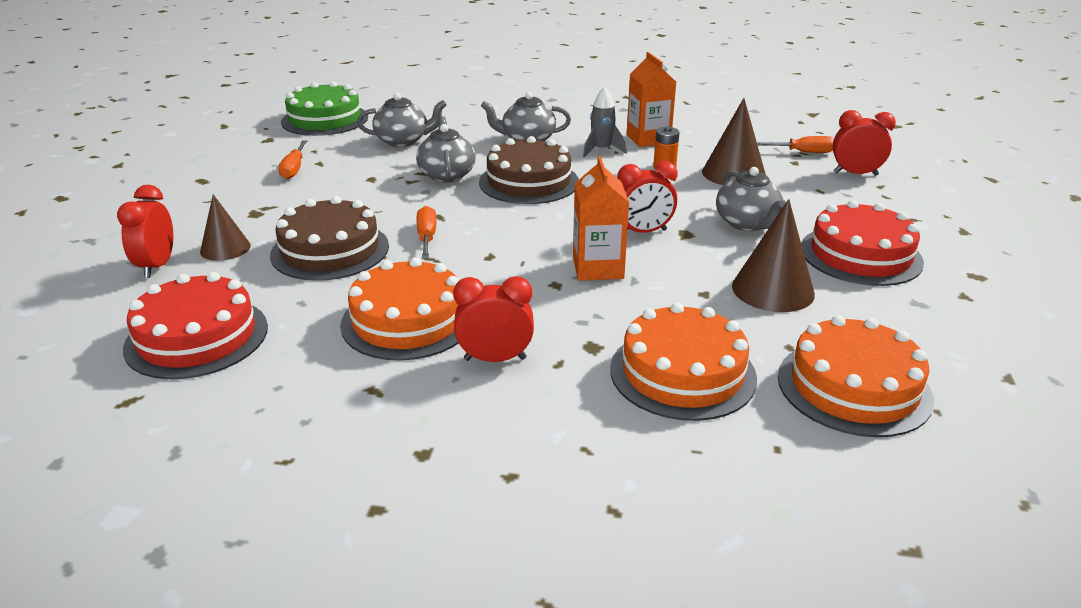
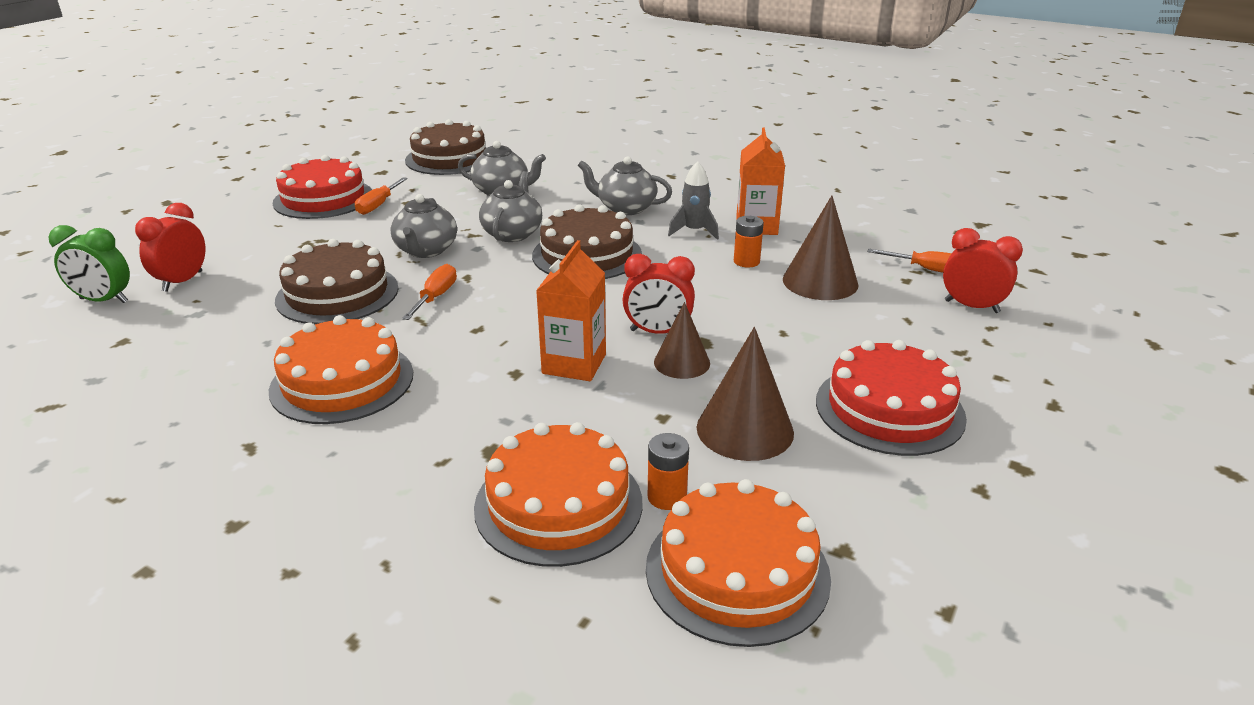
camera: 20 degrees right, 0 degrees up
red cake [123,272,268,379] -> red cake moved to [273,155,372,219]
brown cone [200,194,251,261] -> brown cone moved to [654,302,710,379]
green cake [281,81,368,136] -> brown cake [405,119,486,175]
red clock [453,276,534,362] -> none
grey teapot [716,167,786,231] -> grey teapot moved to [390,194,457,258]
none -> green clock [48,225,130,303]
none -> orange battery [648,433,689,510]

